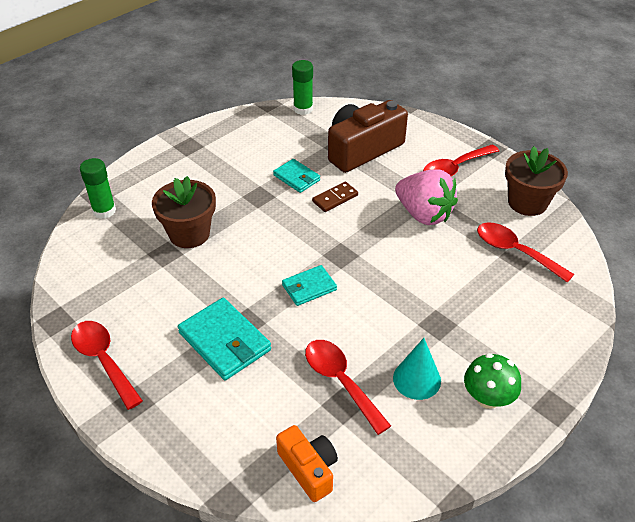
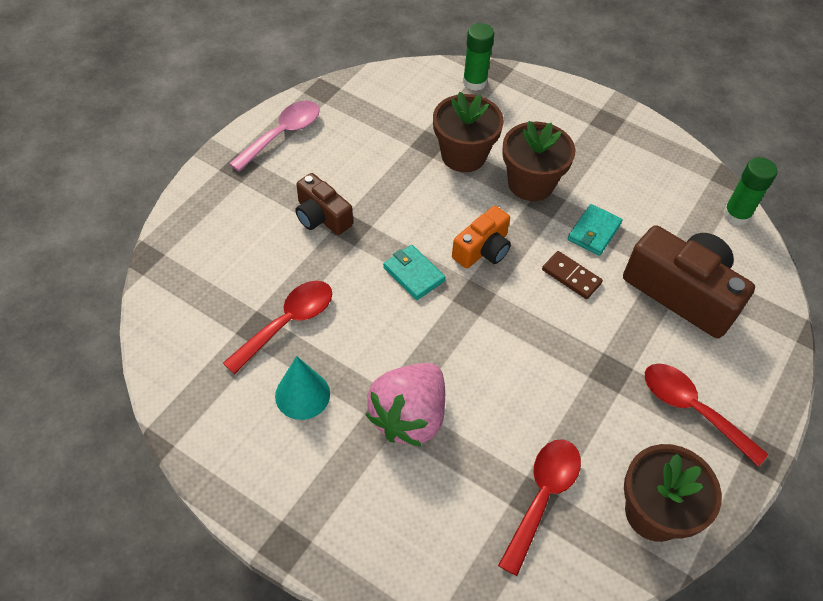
camera: 75 degrees right, 10 degrees up
red spoon [71,321,143,410] -> pink spoon [229,101,320,172]
turquoise wallet [178,298,271,380] -> brown camera [295,173,353,235]
orange camera [276,425,338,502] -> orange camera moved to [452,206,511,268]
pink strawberry [395,169,458,225] -> pink strawberry moved to [366,363,445,447]
green mushroom [464,353,521,409] -> none
none -> brown flower pot [502,121,575,201]

